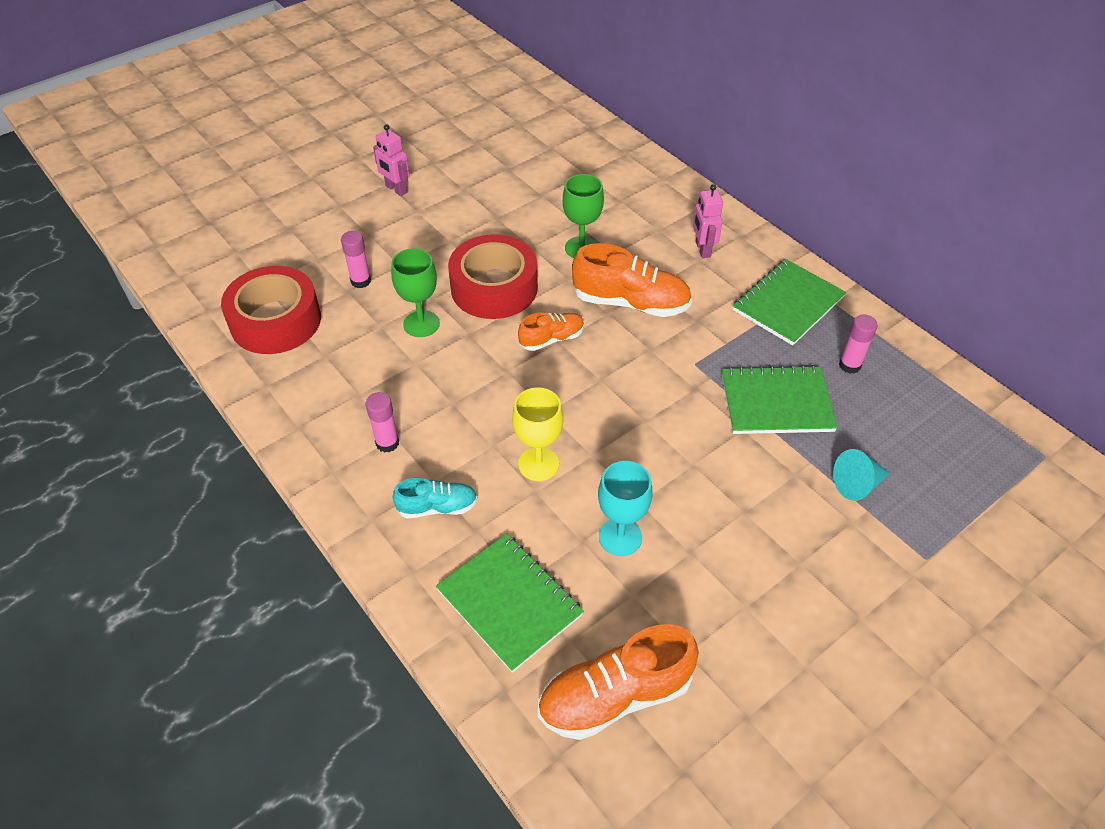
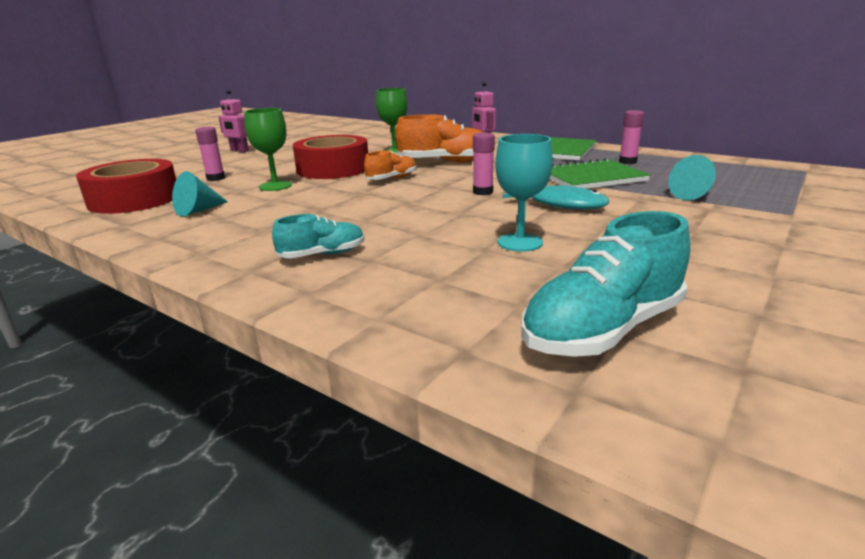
camera: 15 degrees left, 25 degrees down
pink glue stick [366,392,399,453] -> pink glue stick moved to [473,132,495,195]
green notebook [436,533,584,673] -> none
yellow goblet [512,387,563,481] -> none
orange shoe [538,624,699,740] -> turquoise shoe [521,211,690,357]
none -> turquoise cone [172,171,228,217]
none -> turquoise fish [503,185,609,209]

